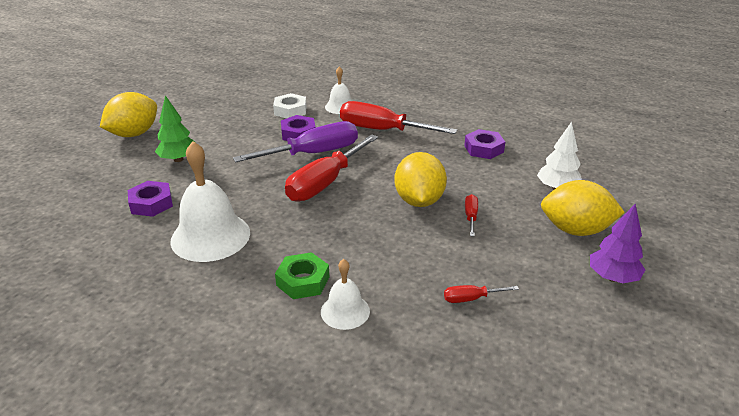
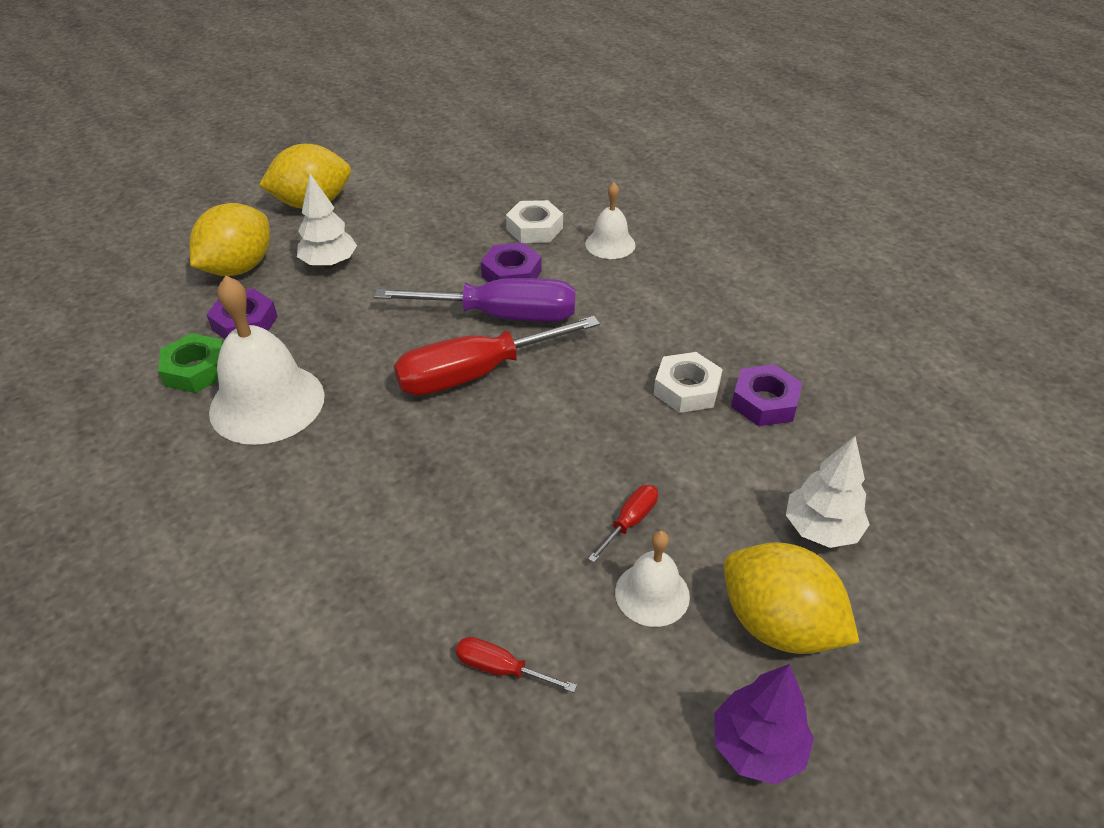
camera: 30 degrees right, 10 degrees up
green tree [155,95,196,162] -> white tree [297,174,357,268]
green nut [275,252,329,299] -> green nut moved to [158,333,223,393]
white bell [321,259,370,330] -> white bell moved to [615,531,690,627]
red screwdriver [340,101,457,134] -> none
yellow lemon [394,152,447,207] -> yellow lemon moved to [189,203,270,276]
none -> white nut [653,352,723,413]

